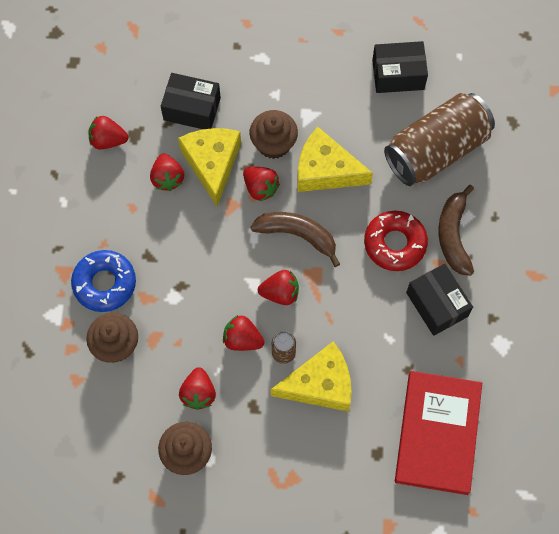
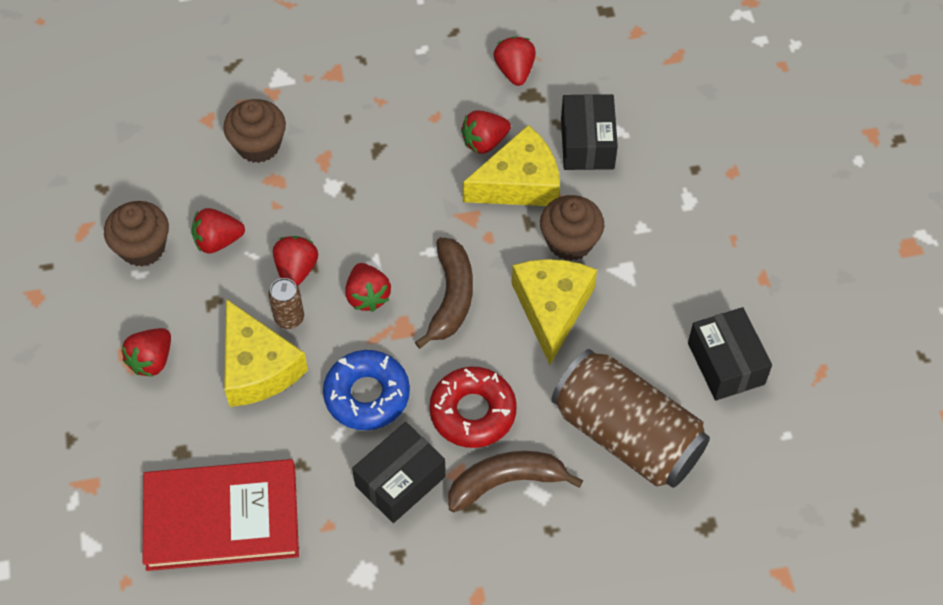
camera: 75 degrees right, 10 degrees down
blue donut [71,250,136,312] -> blue donut moved to [323,350,410,430]
red strawberry [243,167,280,202] -> red strawberry moved to [122,328,171,377]

